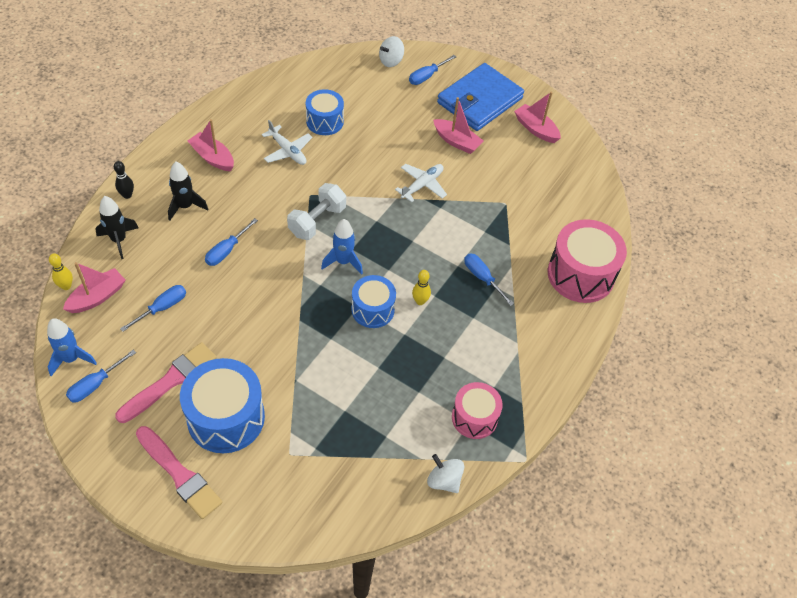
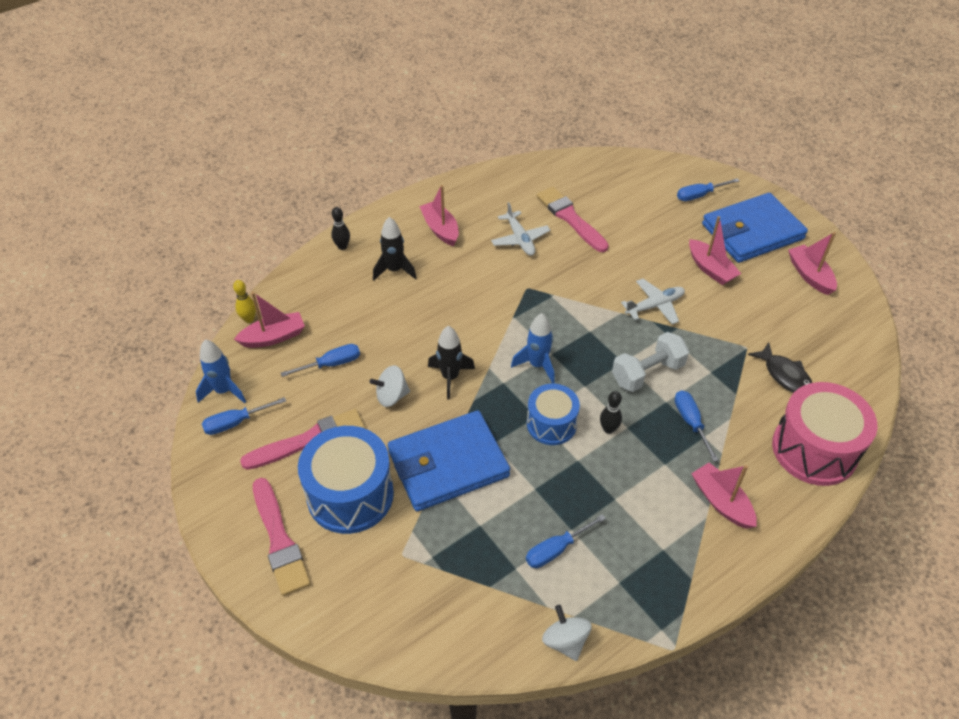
camera: 25 degrees right, 5 degrees down
black rocket [95,196,139,259] -> black rocket moved to [428,326,475,400]
blue screwdriver [205,218,258,266] -> blue screwdriver moved to [526,514,606,568]
white dumbbell [287,183,346,240] -> white dumbbell moved to [612,332,689,392]
blue drum [306,89,344,135] -> pink brush [537,187,609,252]
white spinning top [379,36,404,67] -> white spinning top moved to [370,365,410,407]
yellow bowling pin [412,270,431,305] -> black bowling pin [600,391,622,434]
pink drum [452,382,503,439] -> none
none -> blue wallet [388,410,510,511]
none -> pink boat [691,463,757,529]
none -> black fish [748,342,812,393]

